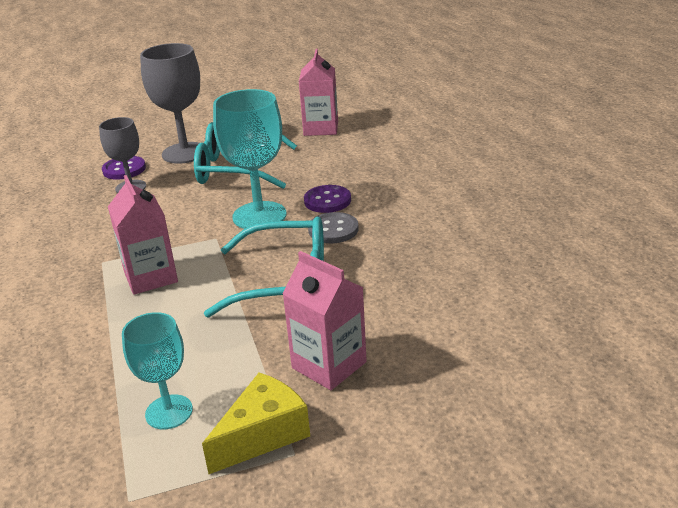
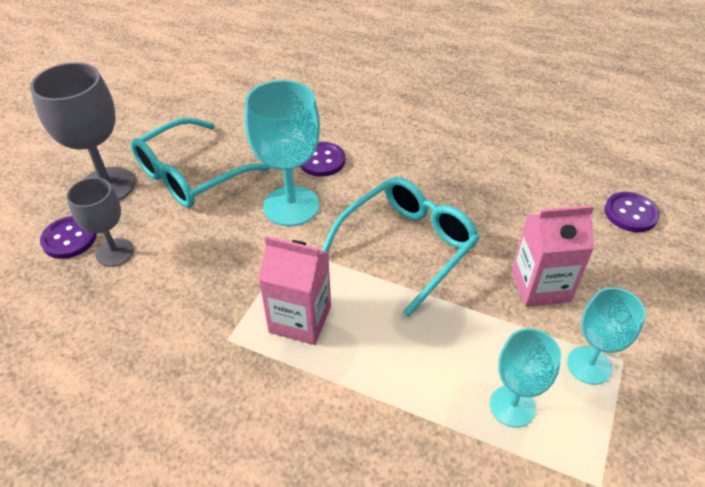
camera: 50 degrees left, 15 degrees up
yellow cheese [202,373,310,474] -> turquoise goblet [567,287,646,385]
pink carton [299,49,338,136] -> none
grey button [308,212,359,243] -> none
none -> purple button [604,192,660,232]

